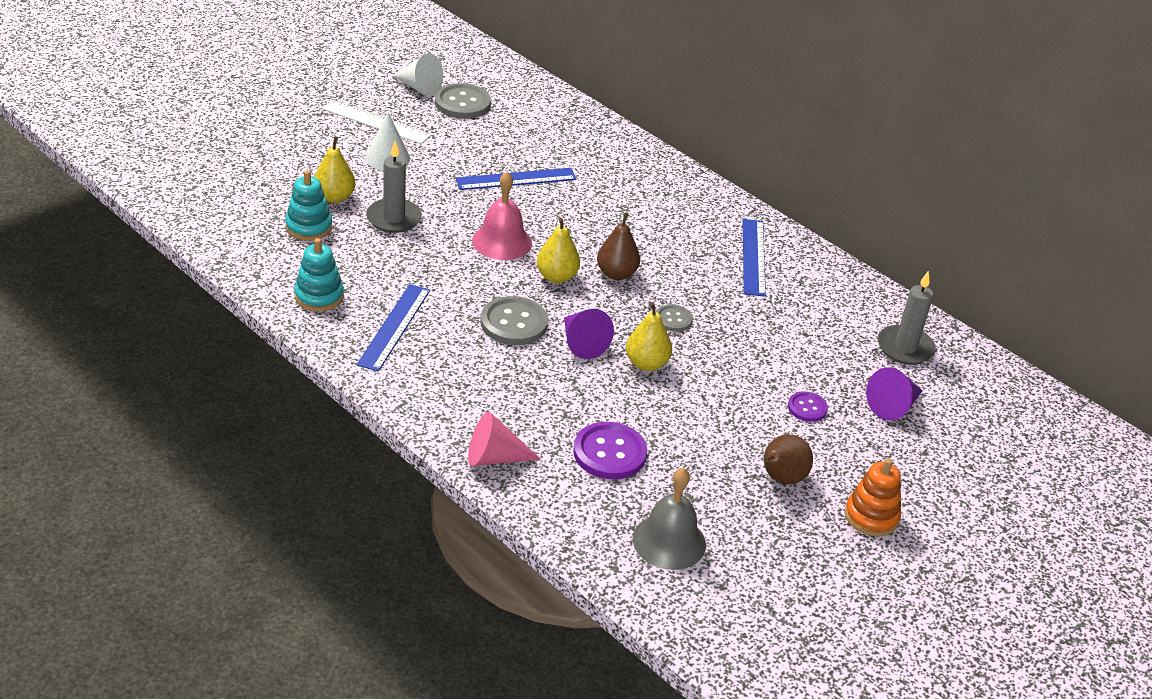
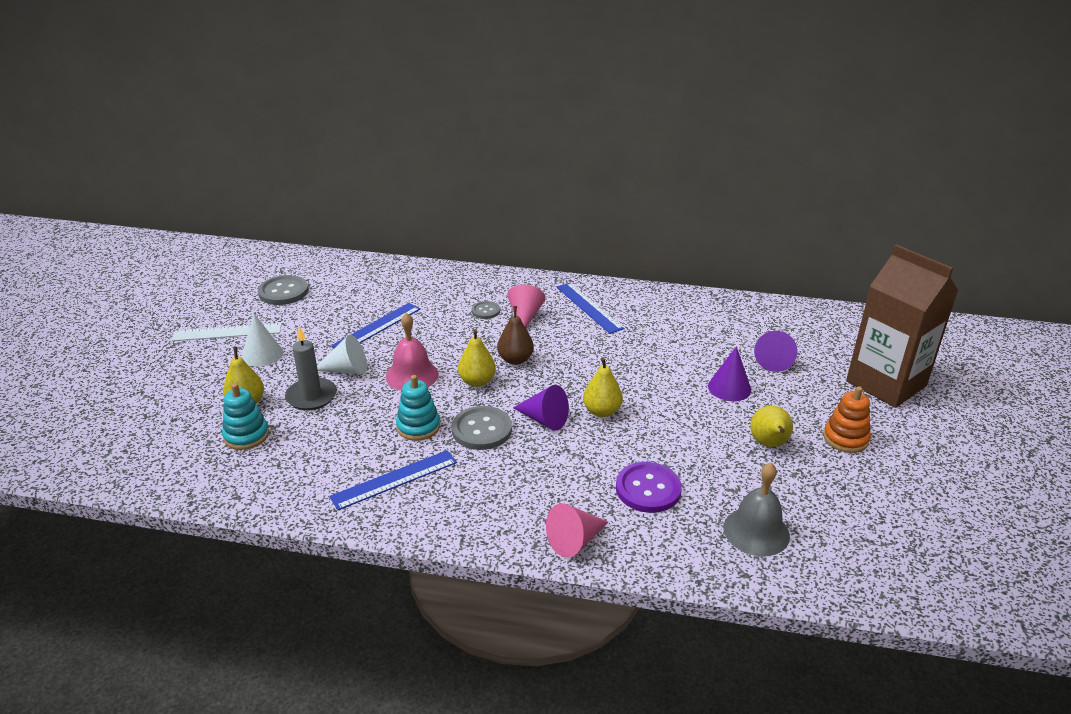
camera: 30 degrees left, 5 degrees down
turquoise stacking toy [294,238,344,312] -> turquoise stacking toy moved to [396,375,440,441]
blue ruler [357,284,430,372] -> blue ruler turned 75 degrees clockwise [329,450,457,510]
white cone [392,53,443,96] -> white cone moved to [317,335,367,375]
grey button [656,304,693,332] -> grey button moved to [472,301,500,319]
brown pear [764,434,813,484] -> yellow pear [750,406,793,447]
purple button [788,391,828,422] -> purple cone [708,346,751,401]
grey candle [878,271,936,365] -> none
none -> pink cone [508,285,546,327]
none -> brown carton [846,244,958,408]

